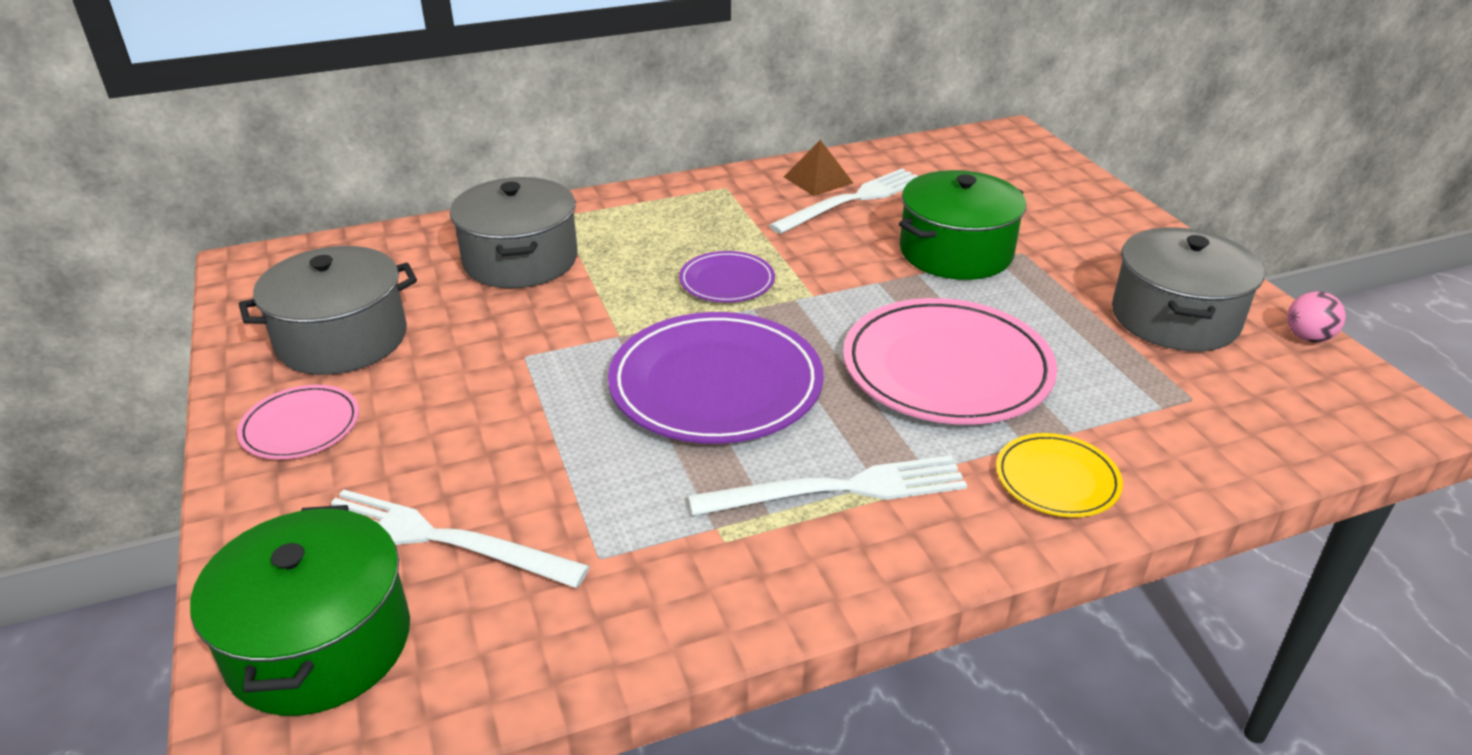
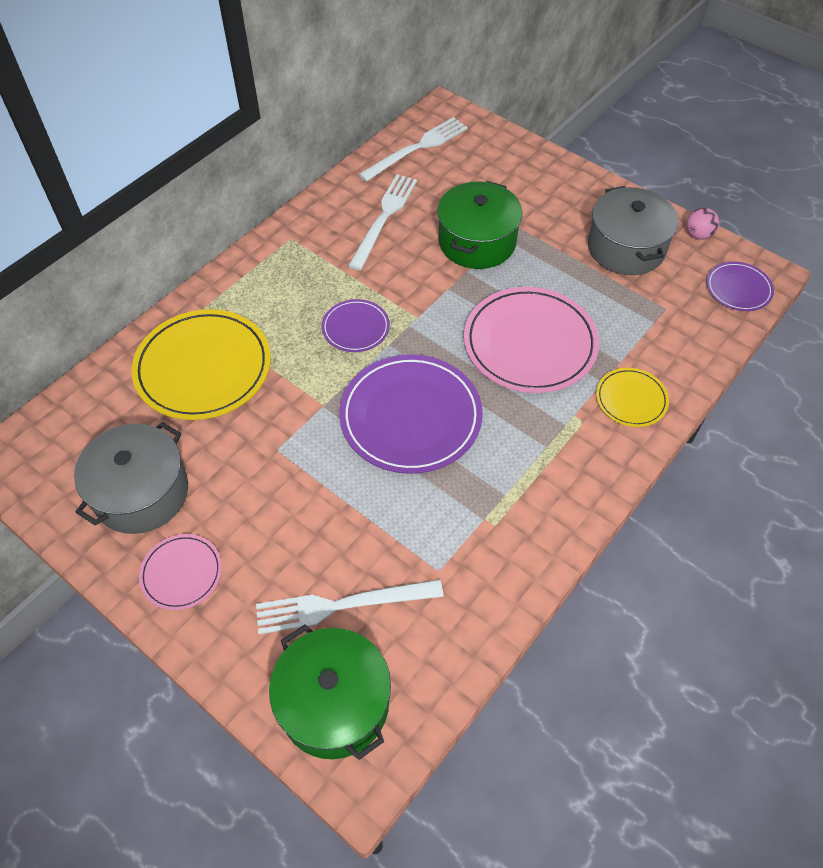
camera: 30 degrees left, 20 degrees up
grey pot [450,177,578,288] -> yellow plate [131,309,271,420]
white fork [688,456,967,516] -> white fork moved to [358,117,468,182]
brown pyramid [784,140,853,196] -> none
none -> purple plate [706,262,774,311]

